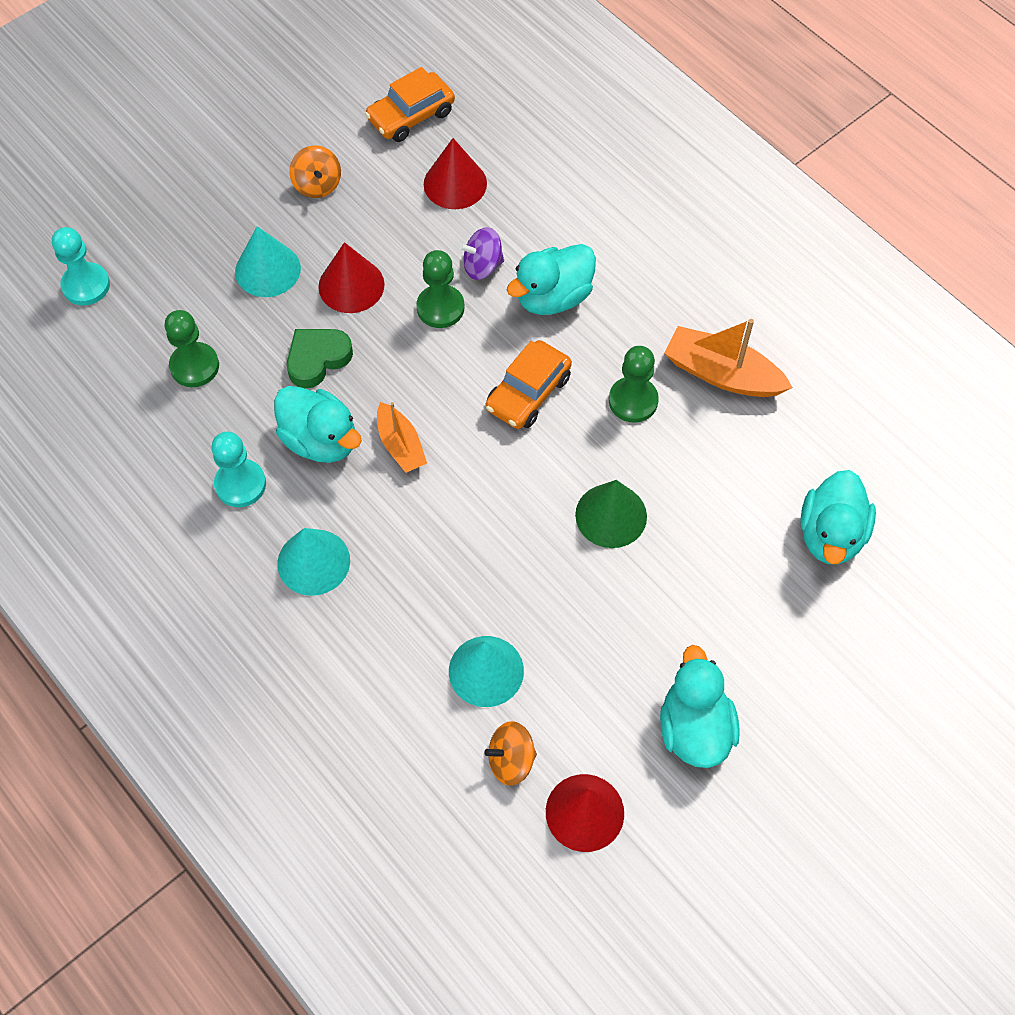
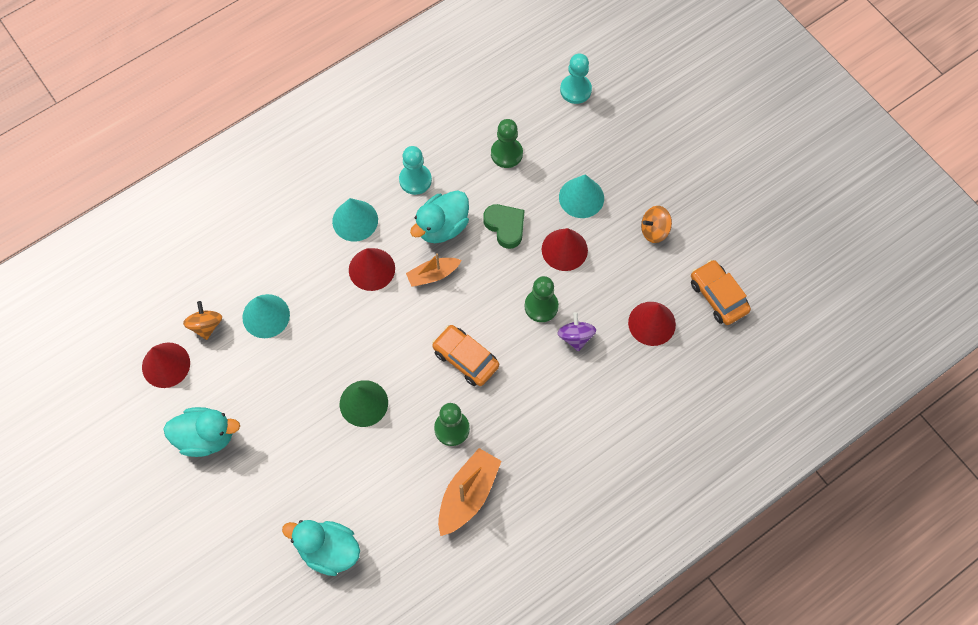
camera: 95 degrees right, 5 degrees up
turquoise duck [507,244,596,315] -> none
none -> red cone [349,248,395,291]

